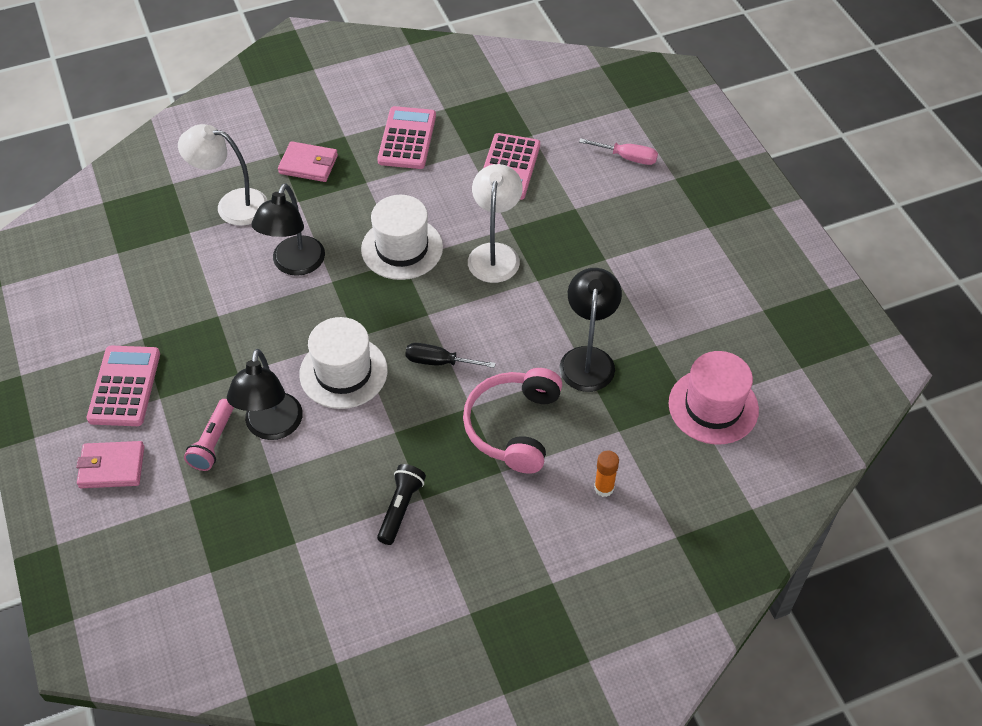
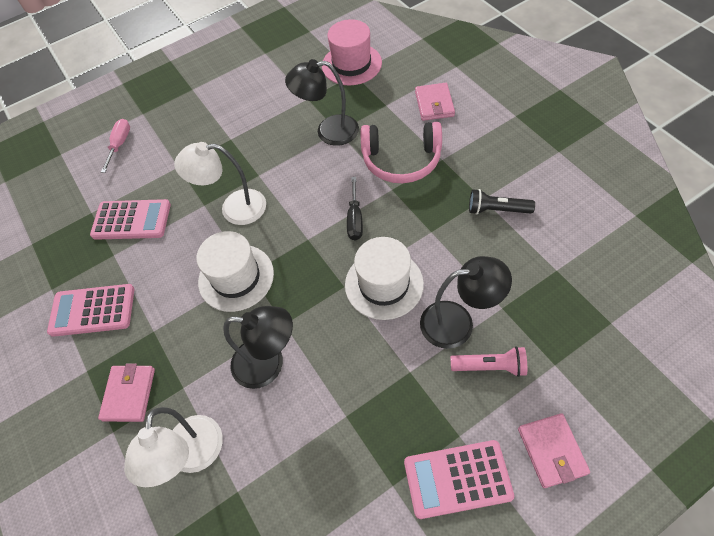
camera: 95 degrees left, 5 degrees up
orange glue stick [594,450,619,497] -> pink wallet [415,83,455,121]

